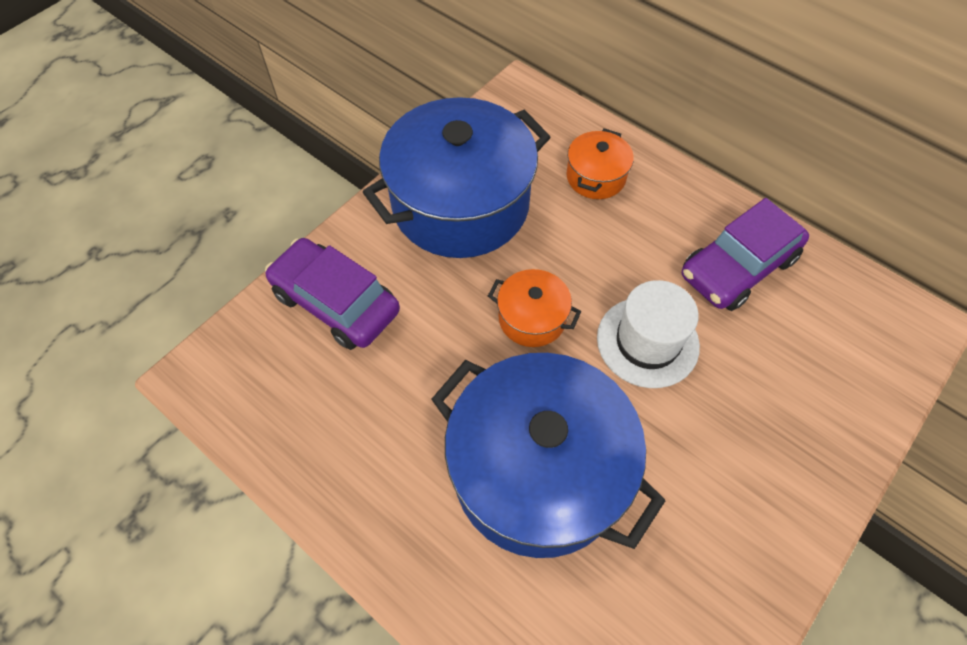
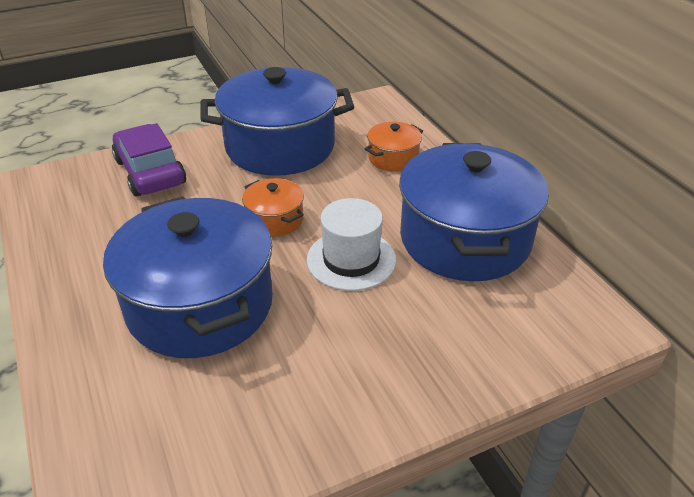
camera: 25 degrees right, 20 degrees down
purple car [682,198,809,311] -> blue pot [399,143,549,281]

